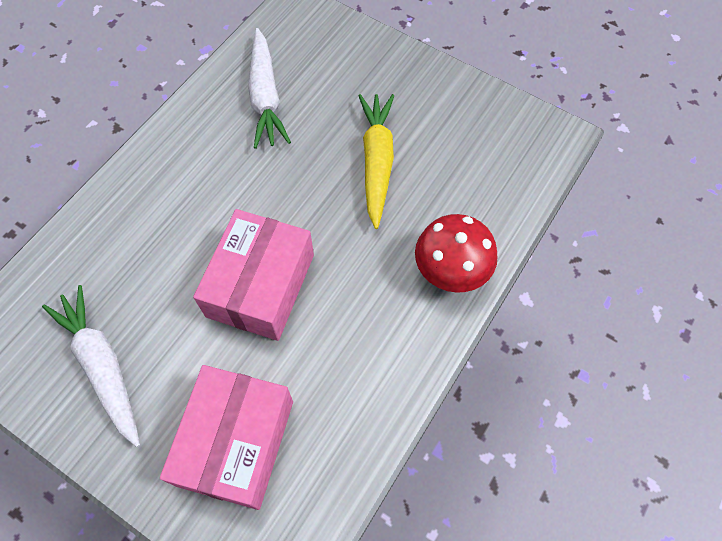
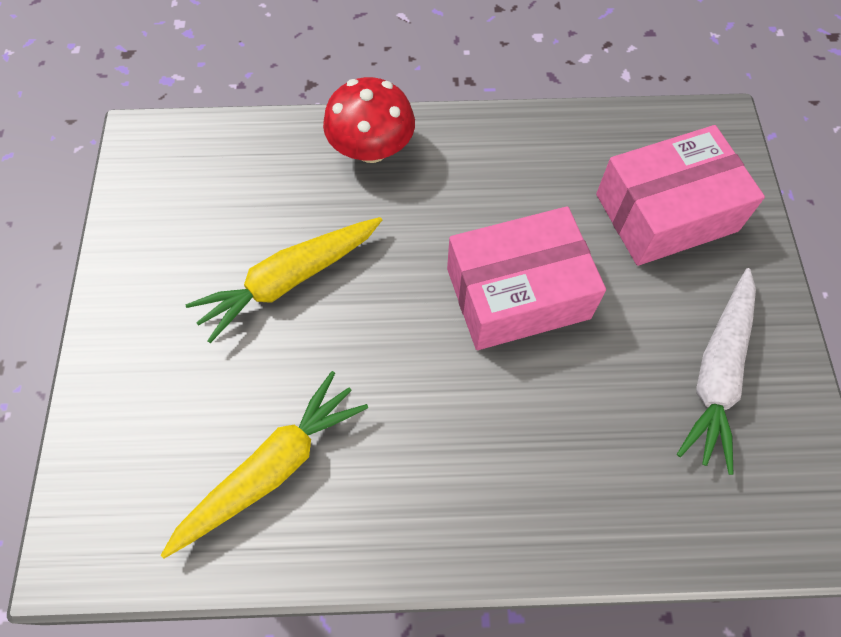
camera: 125 degrees left, 0 degrees up
white carrot [248,28,291,149] -> yellow carrot [161,371,368,558]

